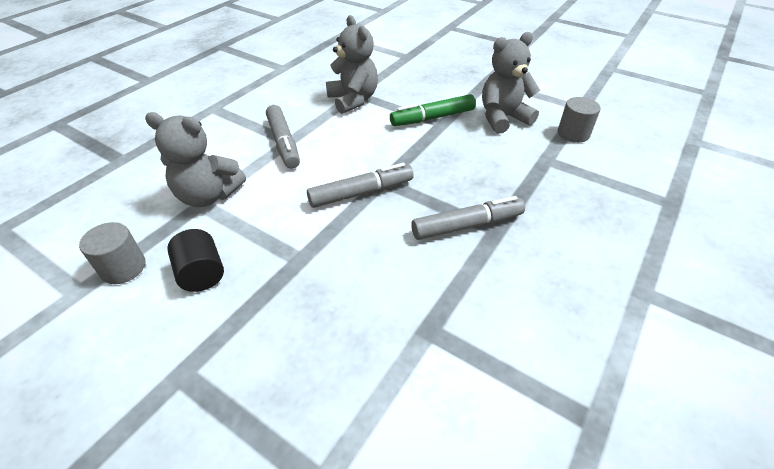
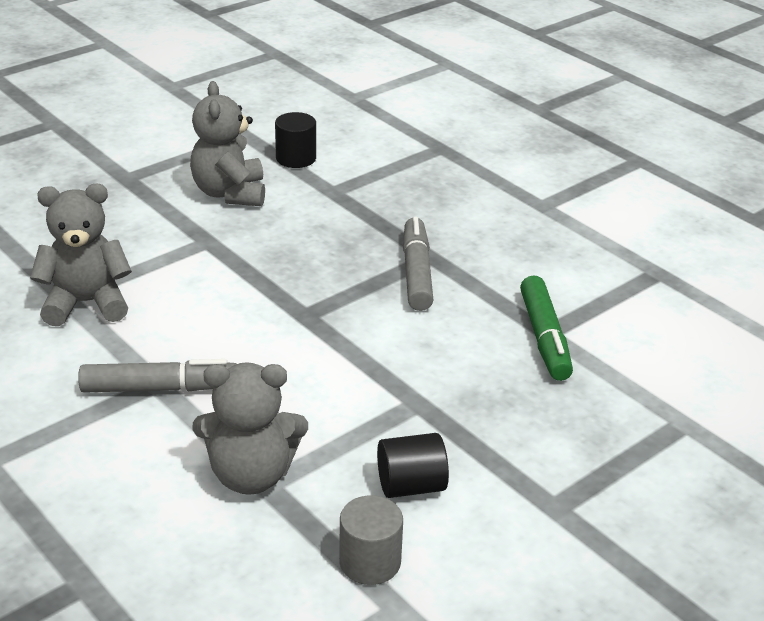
camera: 75 degrees left, 10 degrees down
grey teddy bear [145,112,246,207] -> grey teddy bear turned 60 degrees clockwise [192,362,308,495]
grey marker [307,163,414,208] -> none
green marker [390,94,476,126] -> green marker moved to [520,275,573,381]
grey cylinder [558,97,601,143] -> black cylinder [275,112,316,168]

